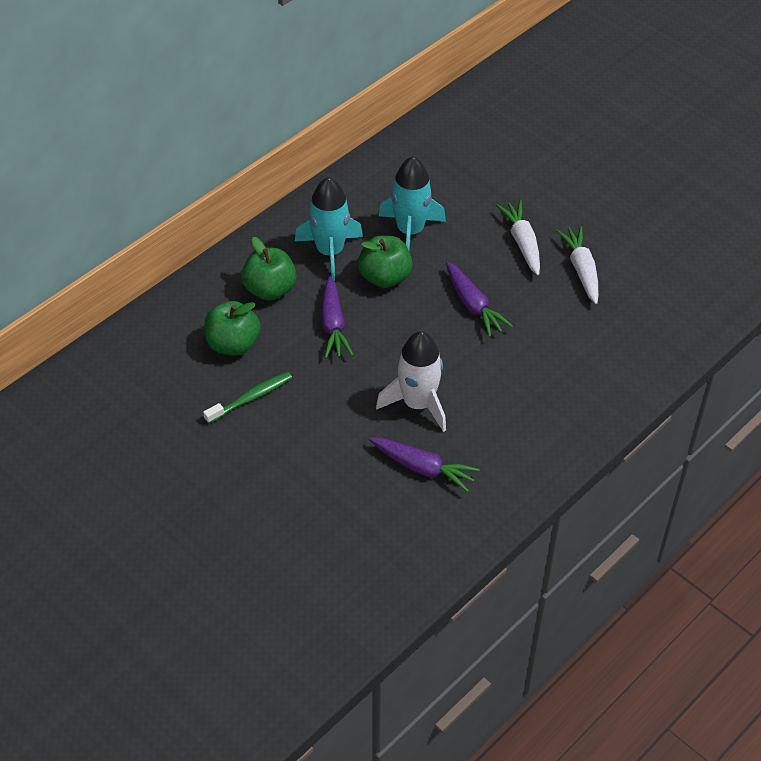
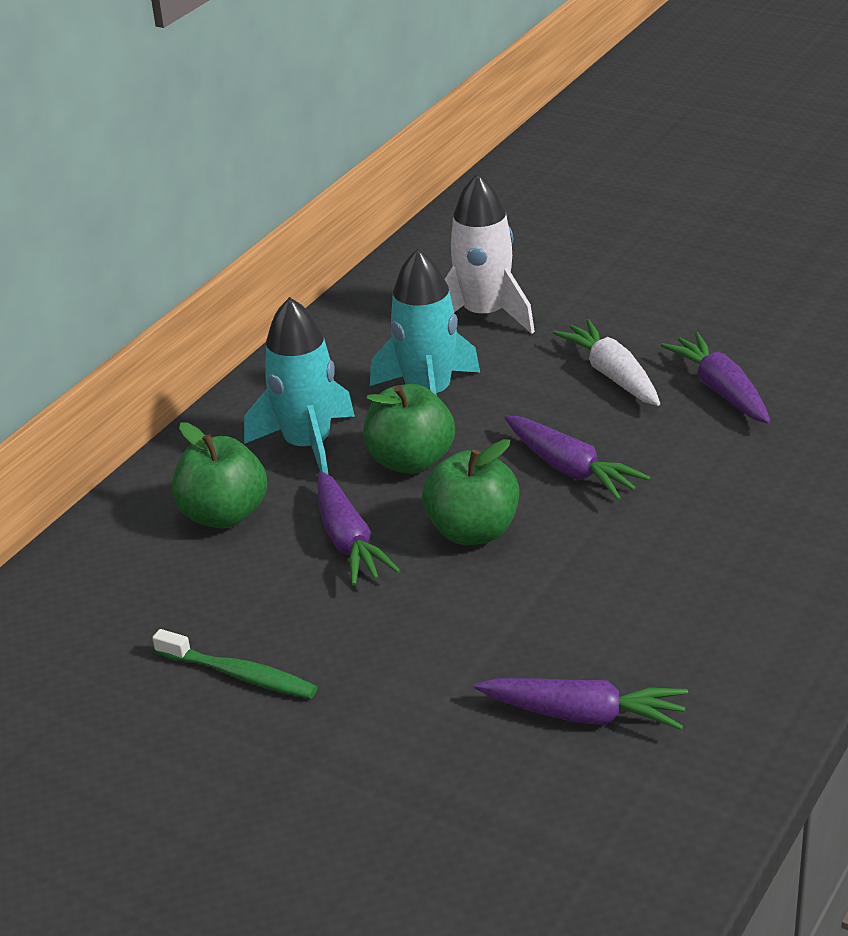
camera: 10 degrees left, 15 degrees down
green toothbrush [203,372,292,424] -> green toothbrush turned 75 degrees clockwise [152,629,317,699]
green apple [204,301,261,356] -> green apple moved to [422,439,519,545]
white rocket [376,331,446,432] -> white rocket moved to [445,173,535,334]
white carrot [556,226,599,304] -> purple carrot [661,332,771,424]

